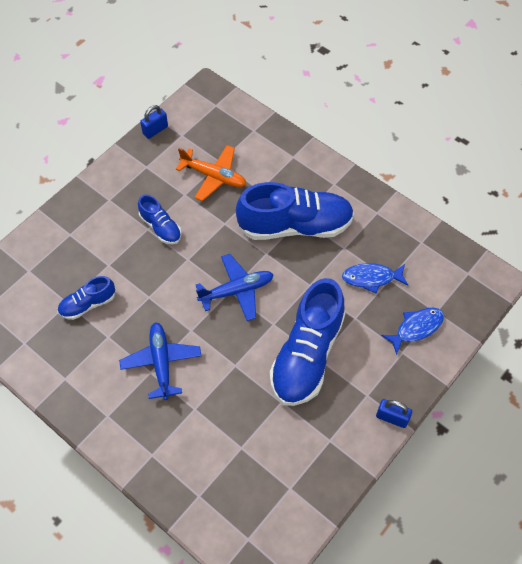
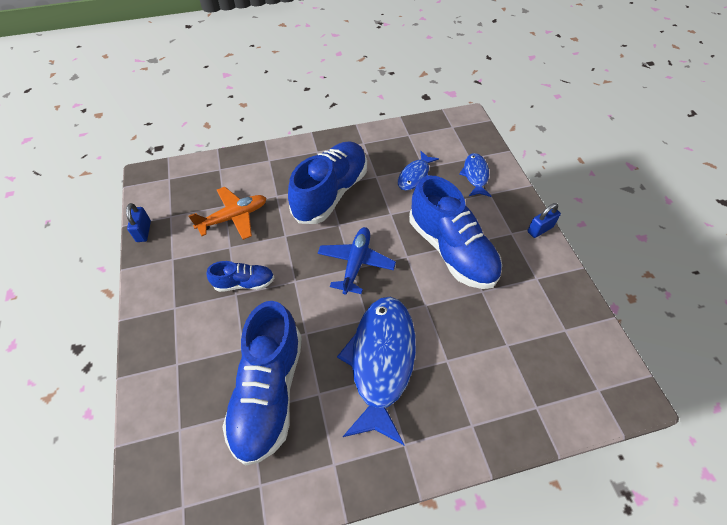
camera: 55 degrees left, 5 degrees down
blue shoe [58,276,115,320] -> blue shoe [222,301,302,466], size x2.01
blue plane [119,322,202,400] -> blue fish [337,297,416,445]

